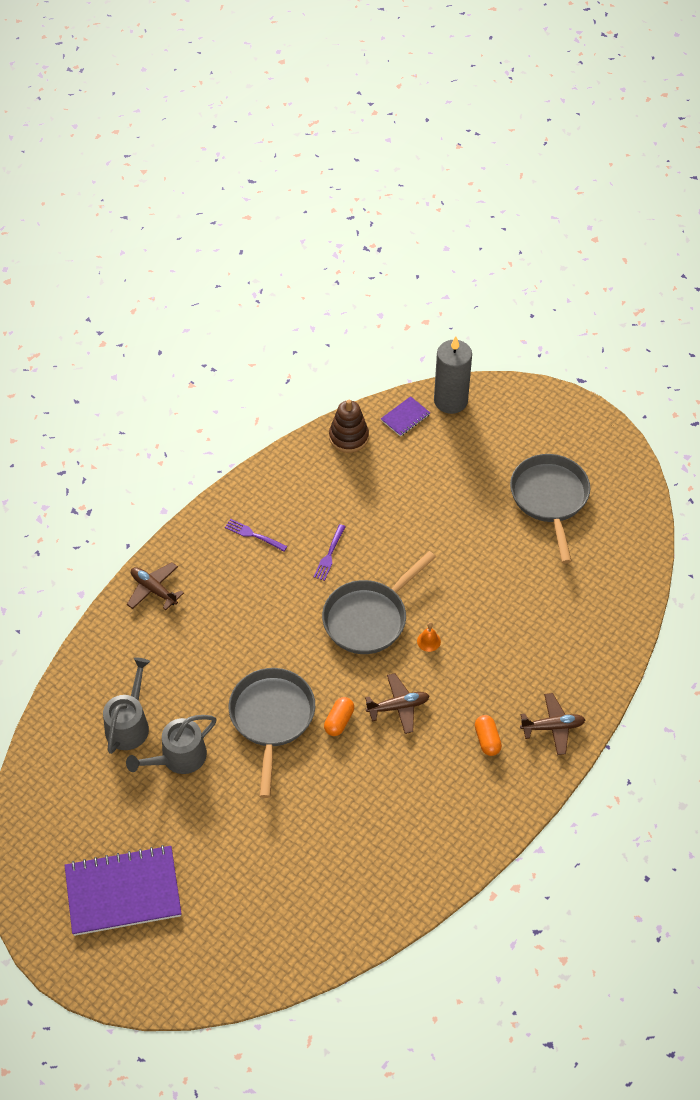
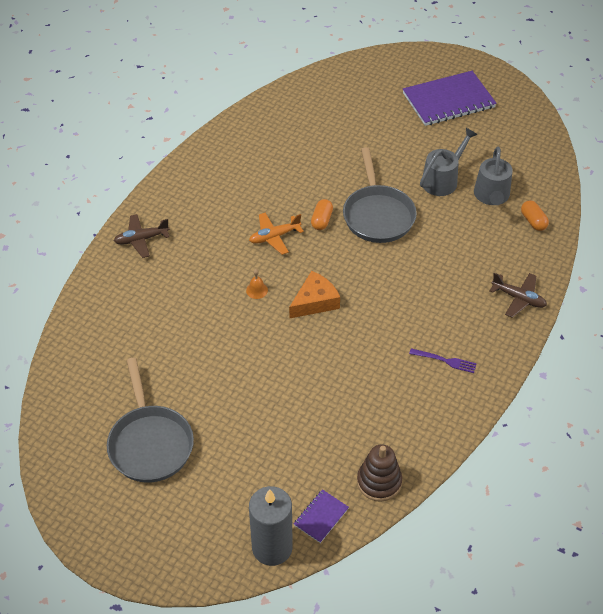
camera: 170 degrees right, 5 degrees down
purple fork [314,524,346,581] -> none
grey pan [322,551,436,654] -> orange cheese [289,271,340,319]
brown plane [365,673,429,734] -> orange plane [249,213,304,255]
orange capsule [475,715,502,756] -> orange capsule moved to [521,200,549,231]

